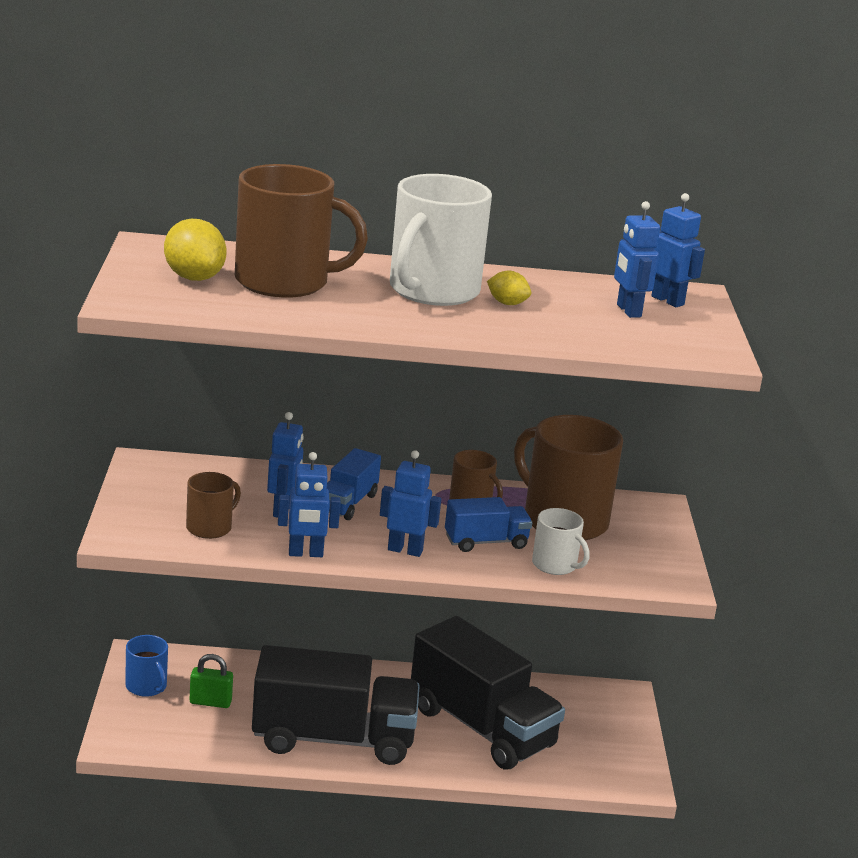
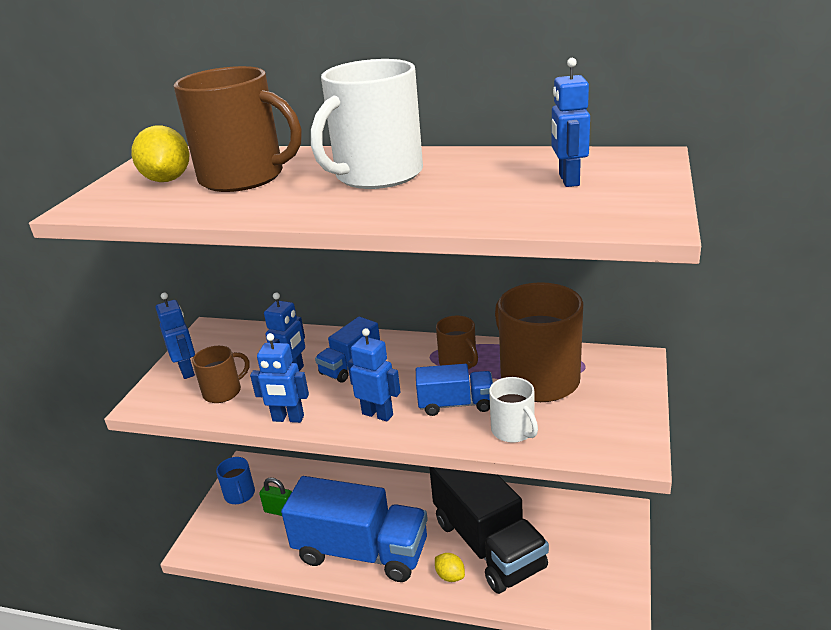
camera: 20 degrees right, 5 degrees up
black truck [252,645,420,765] -> blue truck [281,476,428,582]
yellow lemon [487,271,531,305] -> yellow lemon moved to [435,553,465,582]
blue robot [651,193,705,307] -> blue robot moved to [156,292,195,379]

